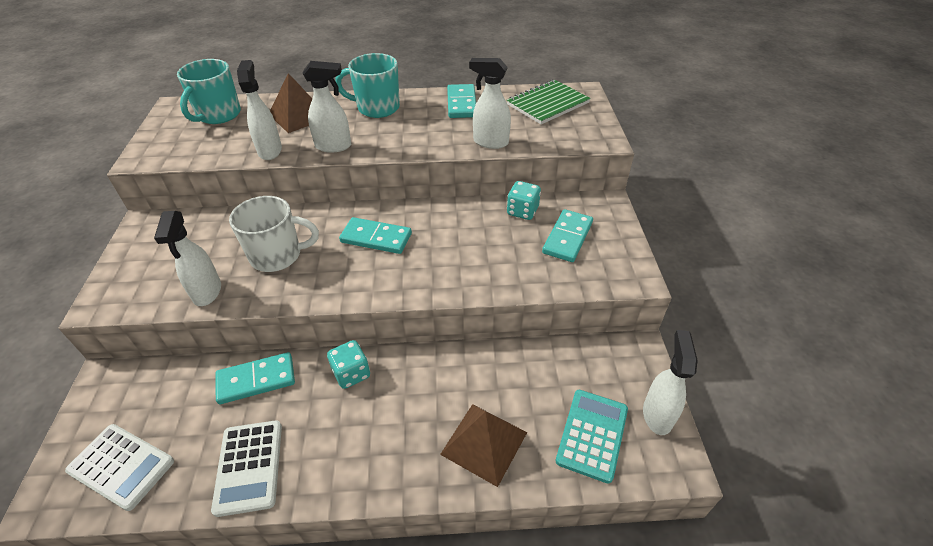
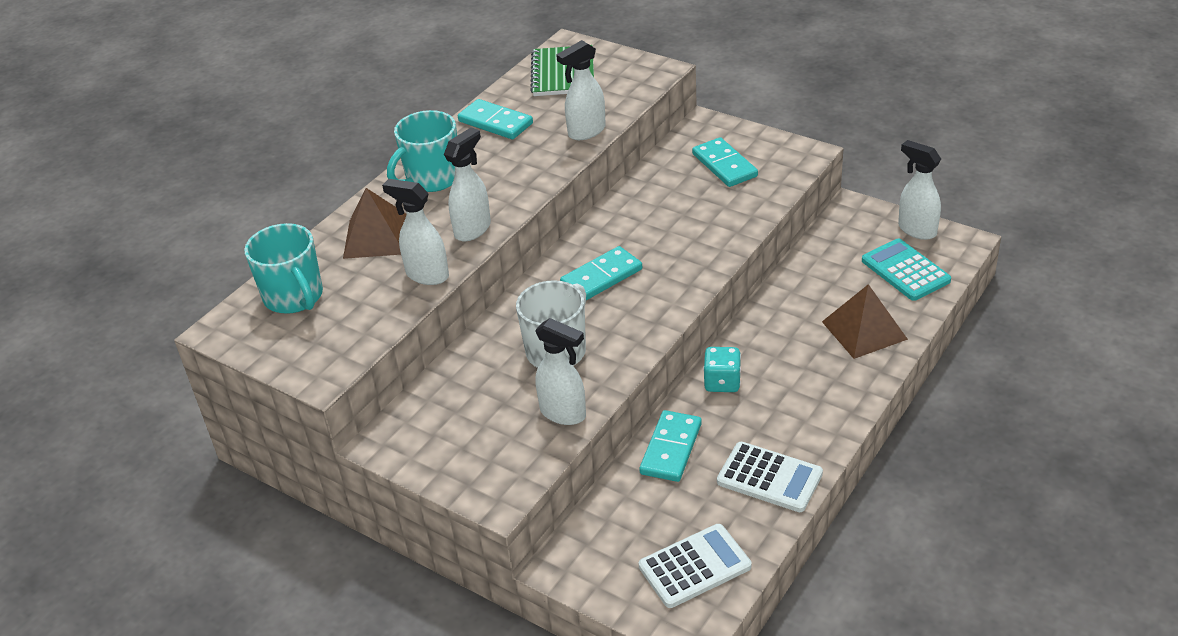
camera: 50 degrees left, 5 degrees down
turquoise dice [507,181,541,220] -> none

